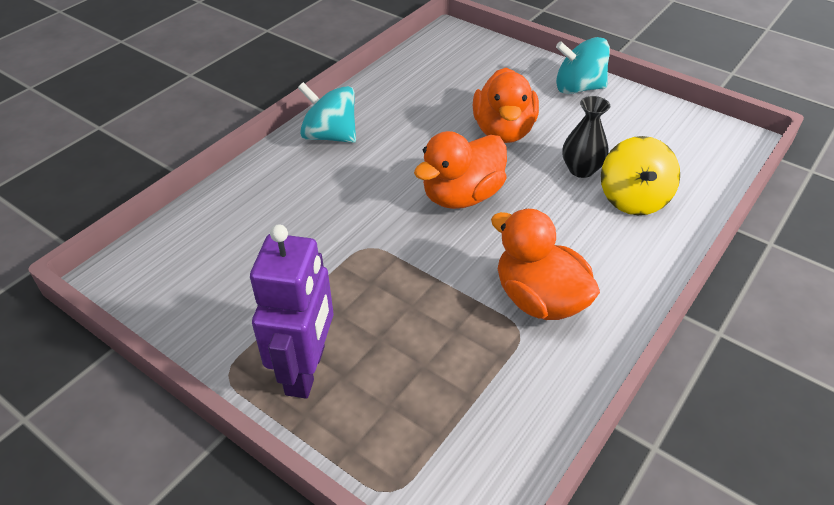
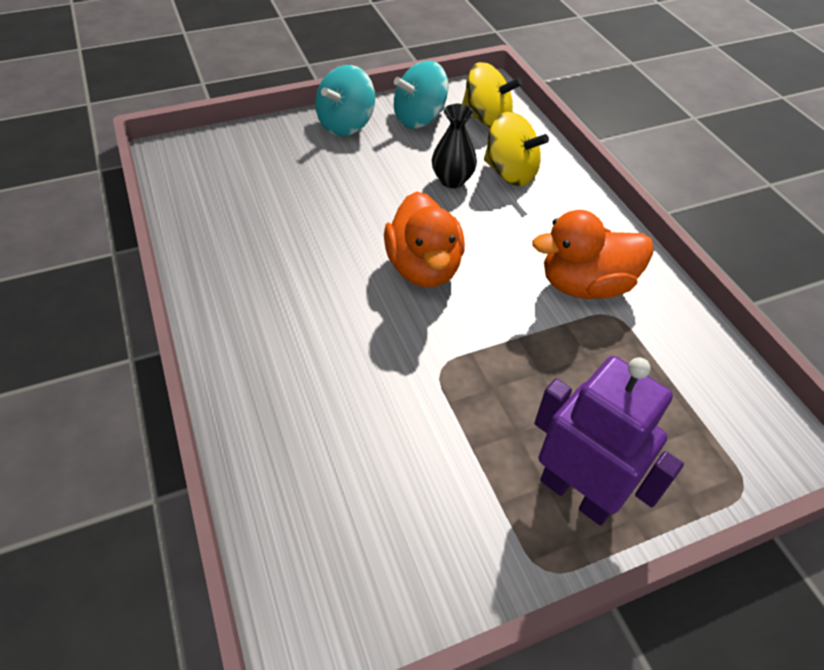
camera: 60 degrees left, 5 degrees up
turquoise spinning top [298,82,356,143] -> turquoise spinning top moved to [394,61,448,128]
orange duck [473,68,539,143] -> none
none -> yellow spinning top [462,62,522,127]

